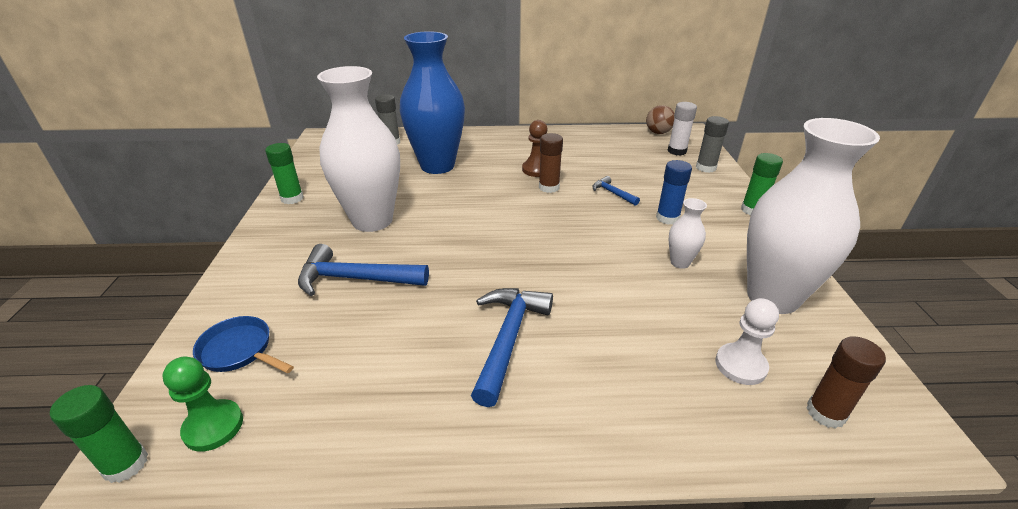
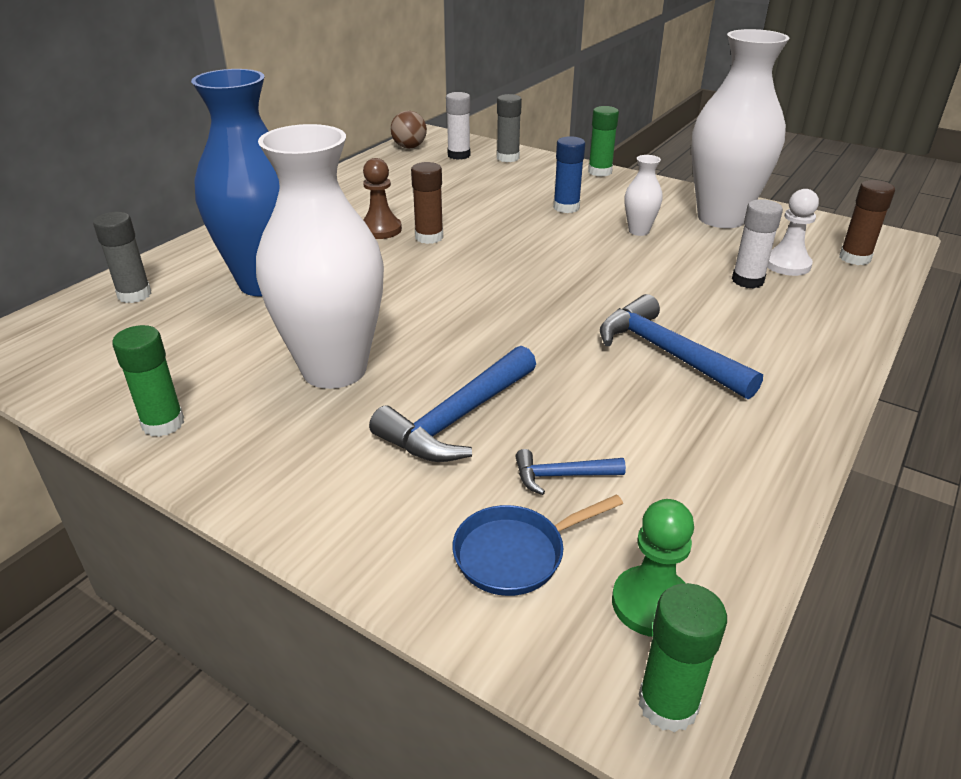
camera: 55 degrees left, 0 degrees up
blue hammer [592,176,640,206] -> blue hammer moved to [515,449,626,495]
none -> white glue stick [732,199,783,289]

